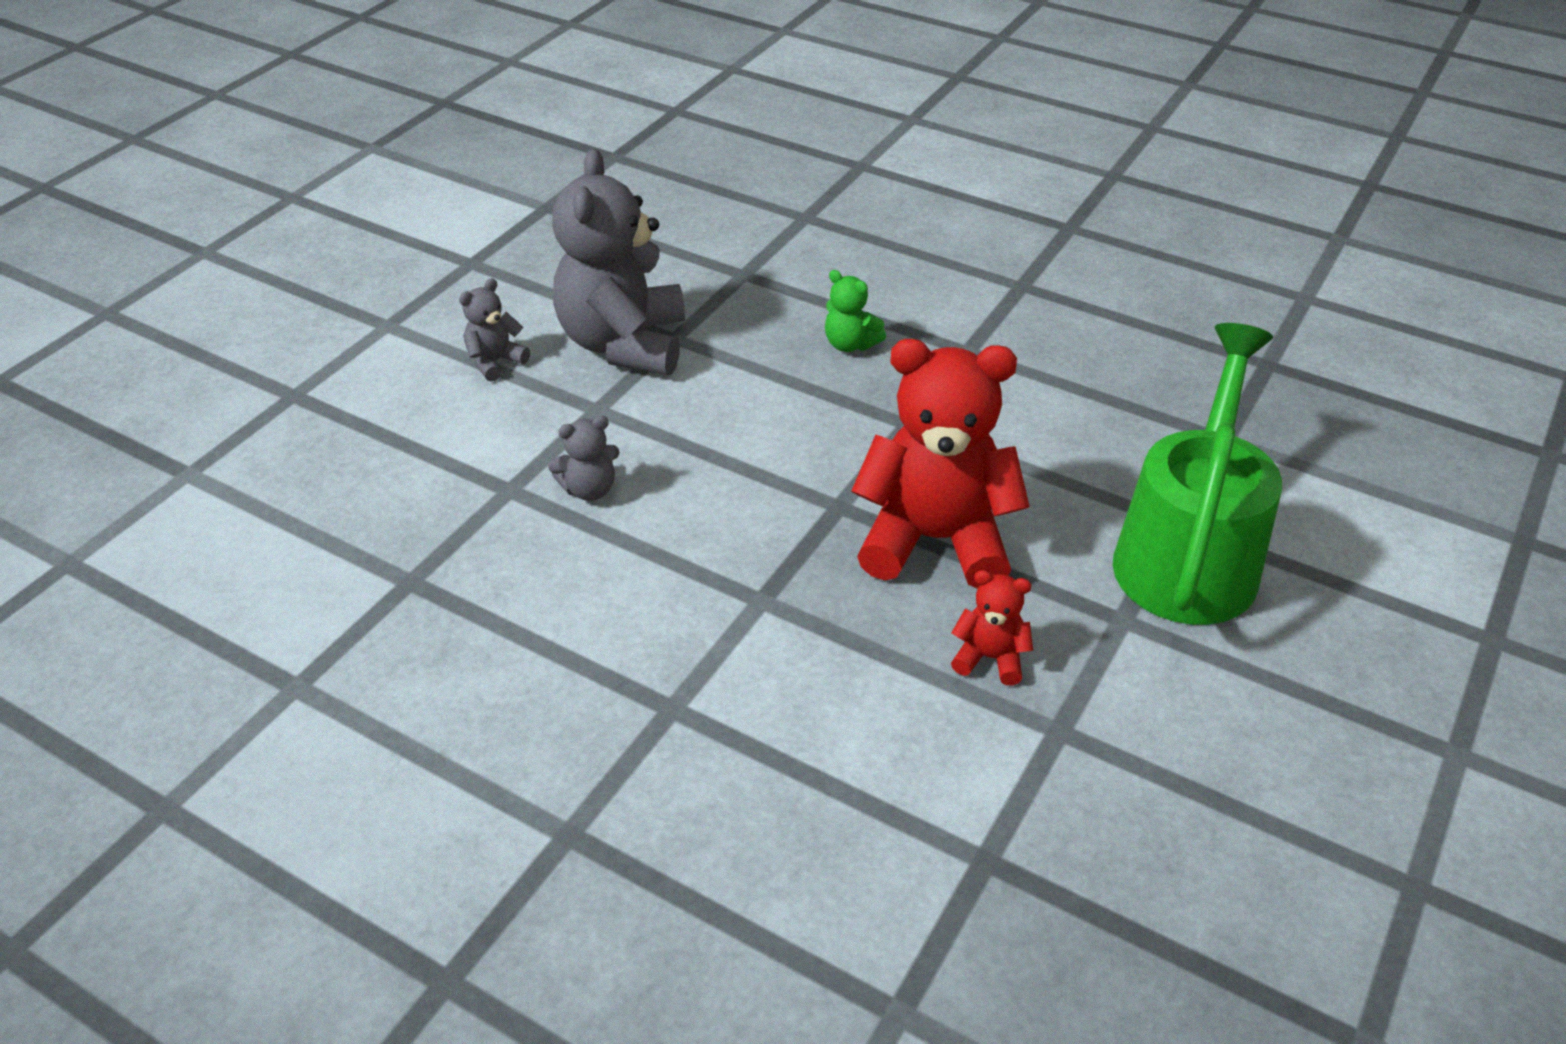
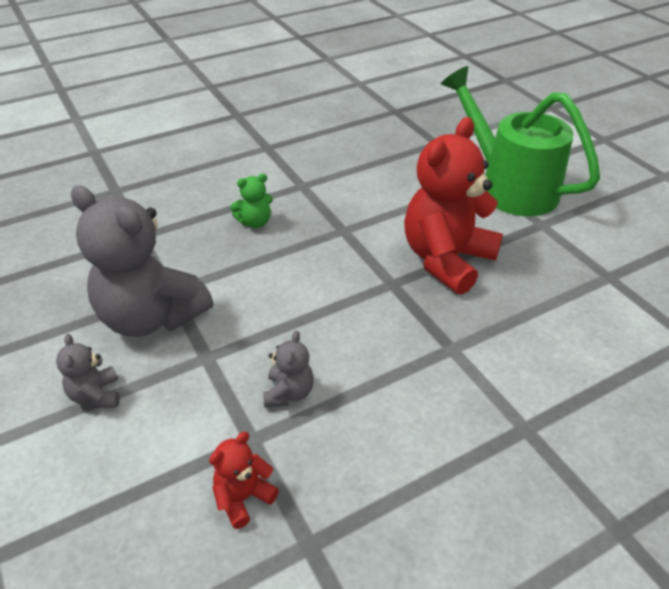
camera: 60 degrees left, 0 degrees up
red teddy bear [951,570,1033,685] -> red teddy bear moved to [209,432,279,529]

